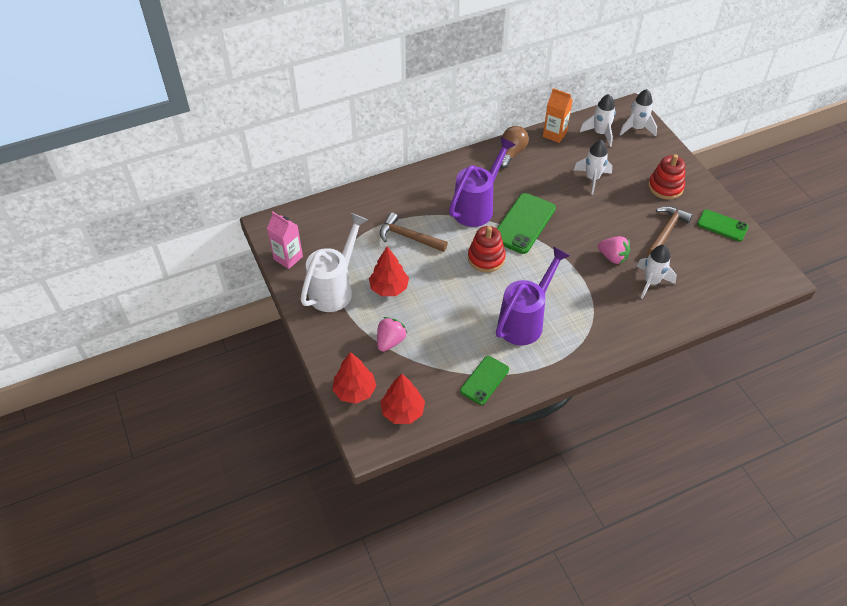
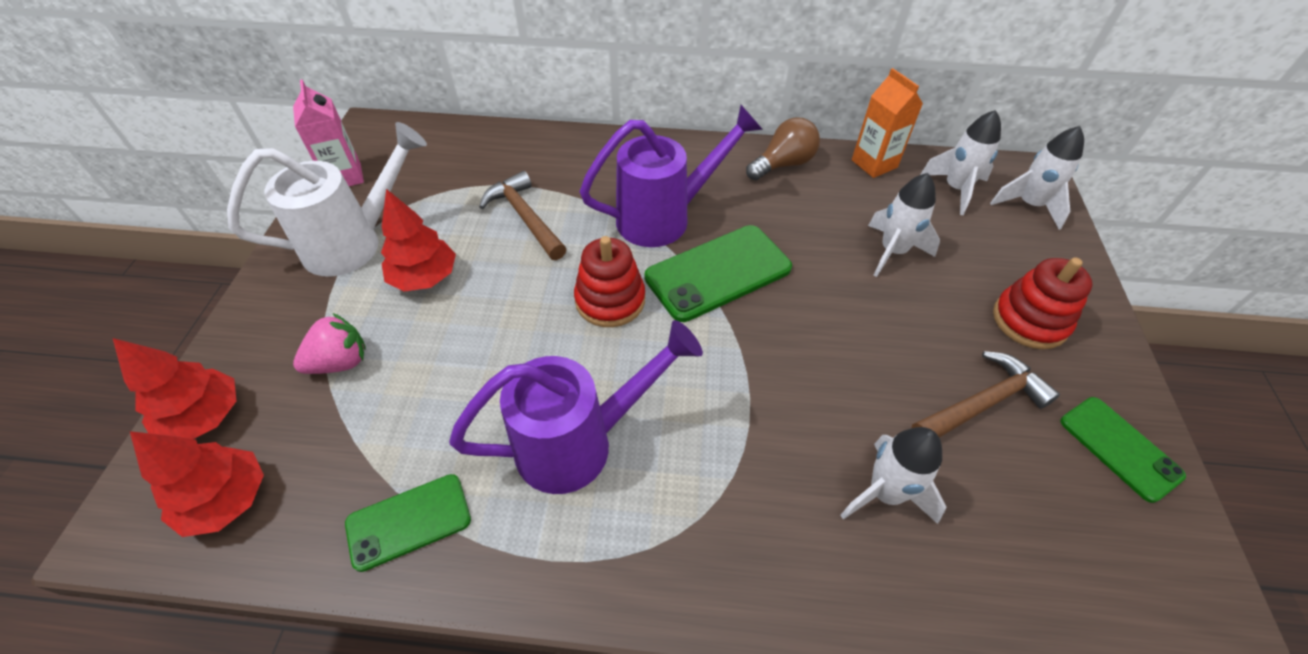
camera: 30 degrees right, 0 degrees up
pink strawberry [598,236,630,264] -> none

